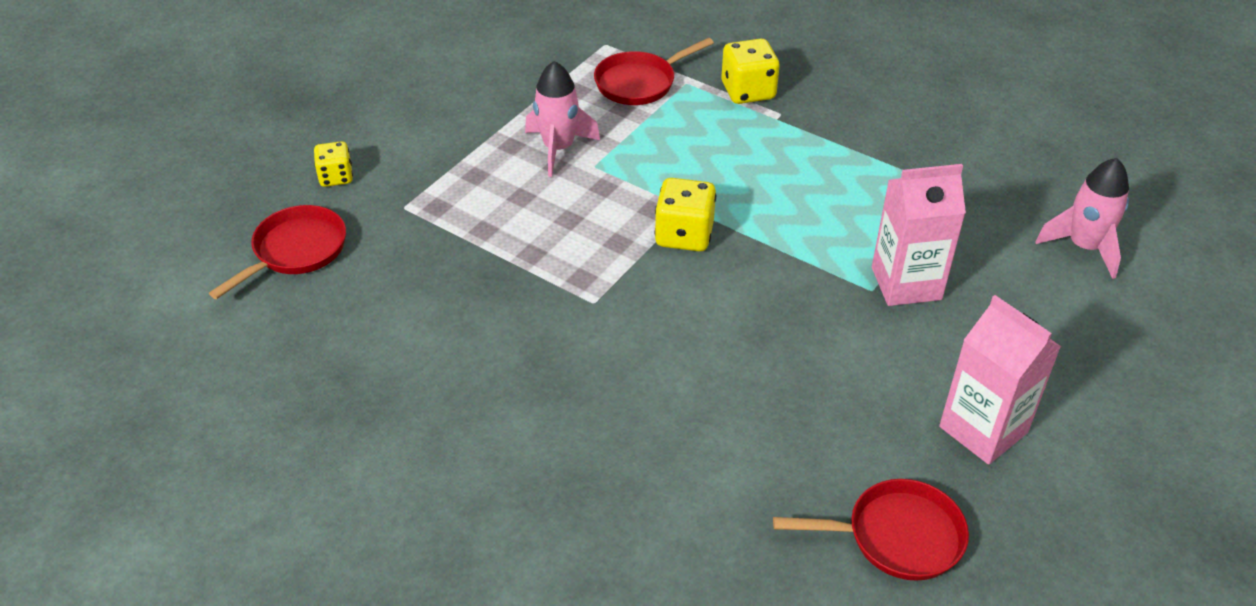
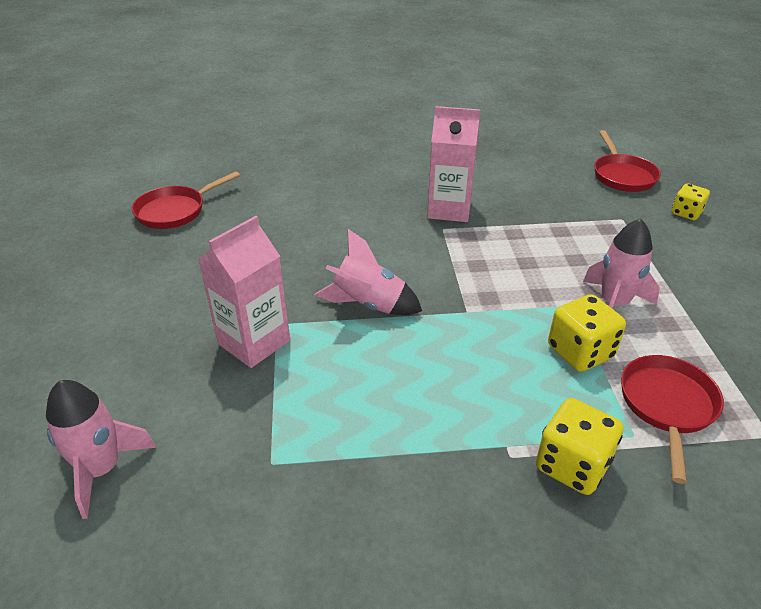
camera: 140 degrees right, 5 degrees down
yellow dice [654,178,716,251] -> yellow dice moved to [548,294,626,372]
pink carton [939,295,1061,465] -> pink carton moved to [427,106,480,222]
none -> pink rocket [315,229,422,315]

